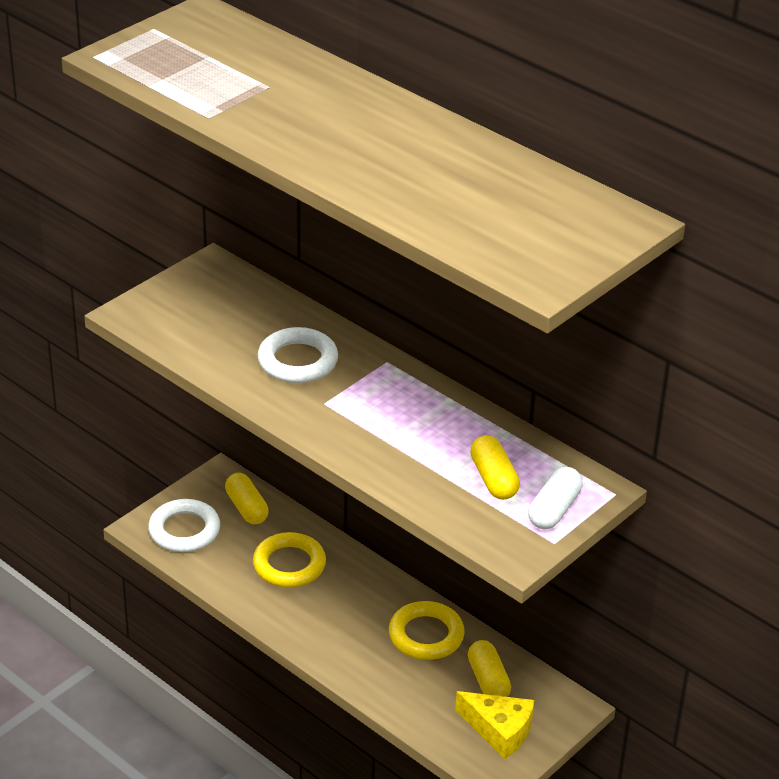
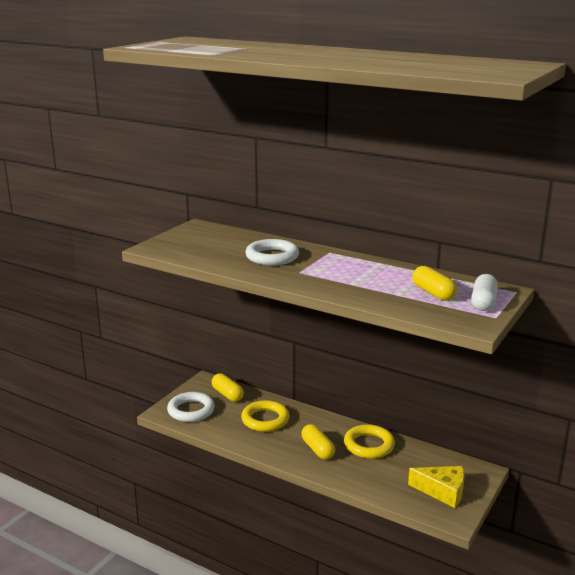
camera: 10 degrees left, 15 degrees down
yellow capsule [468,640,511,697] -> yellow capsule moved to [301,424,335,459]

